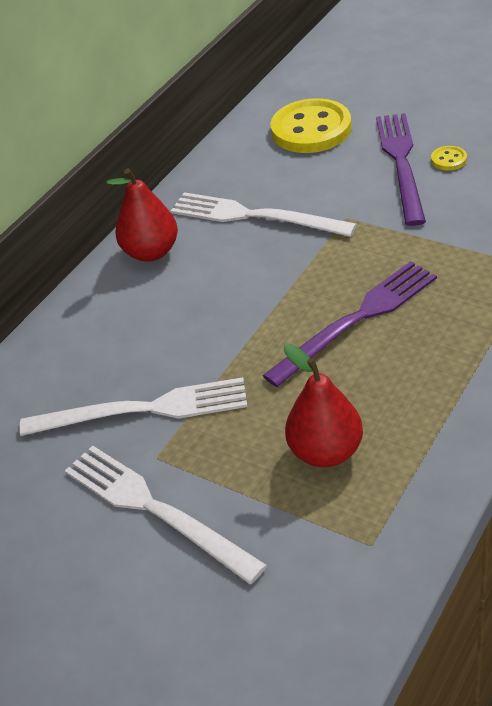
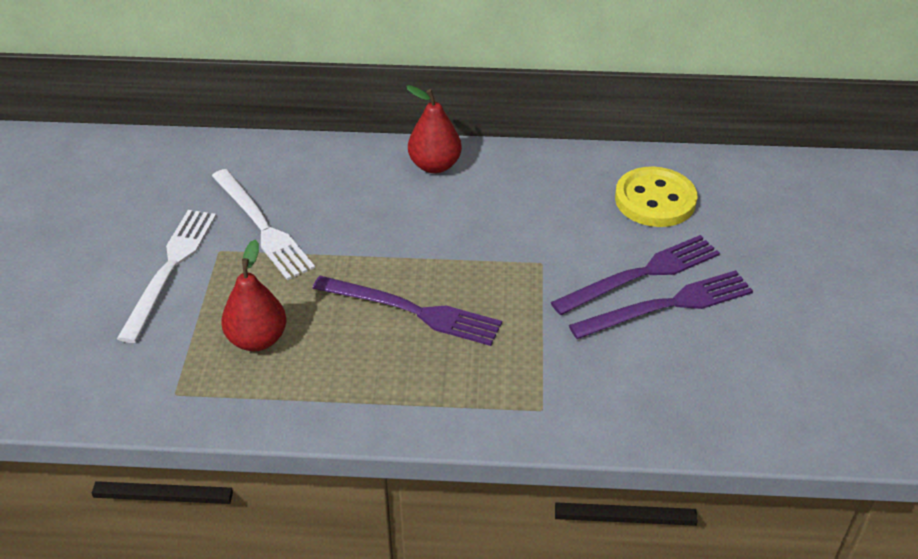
camera: 55 degrees right, 0 degrees up
white fork [171,192,357,237] -> none
yellow button [431,146,467,170] -> purple fork [569,270,753,339]

